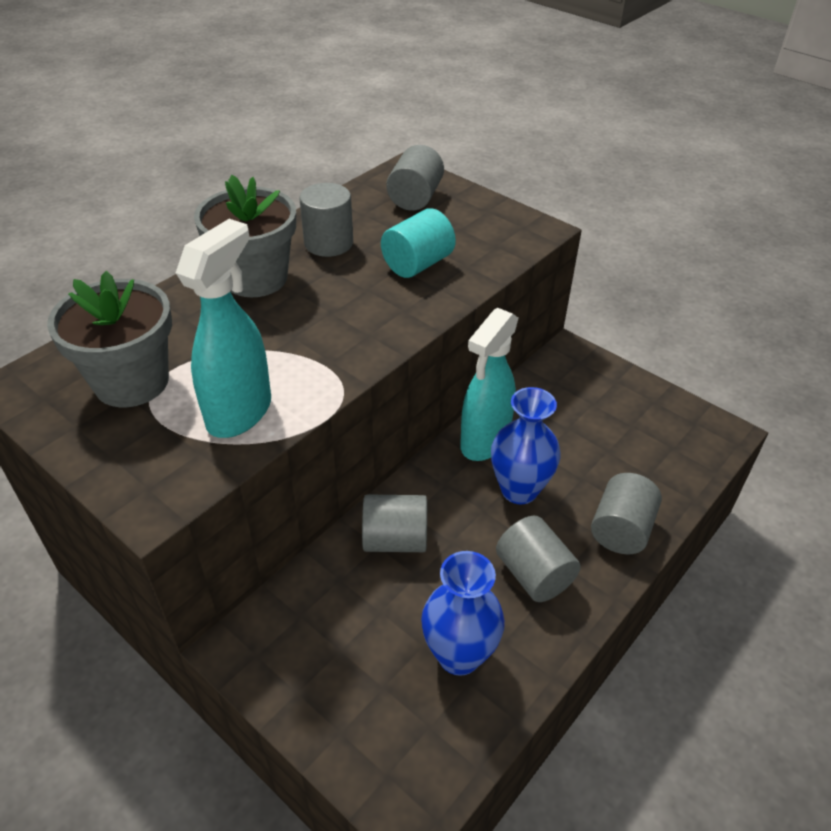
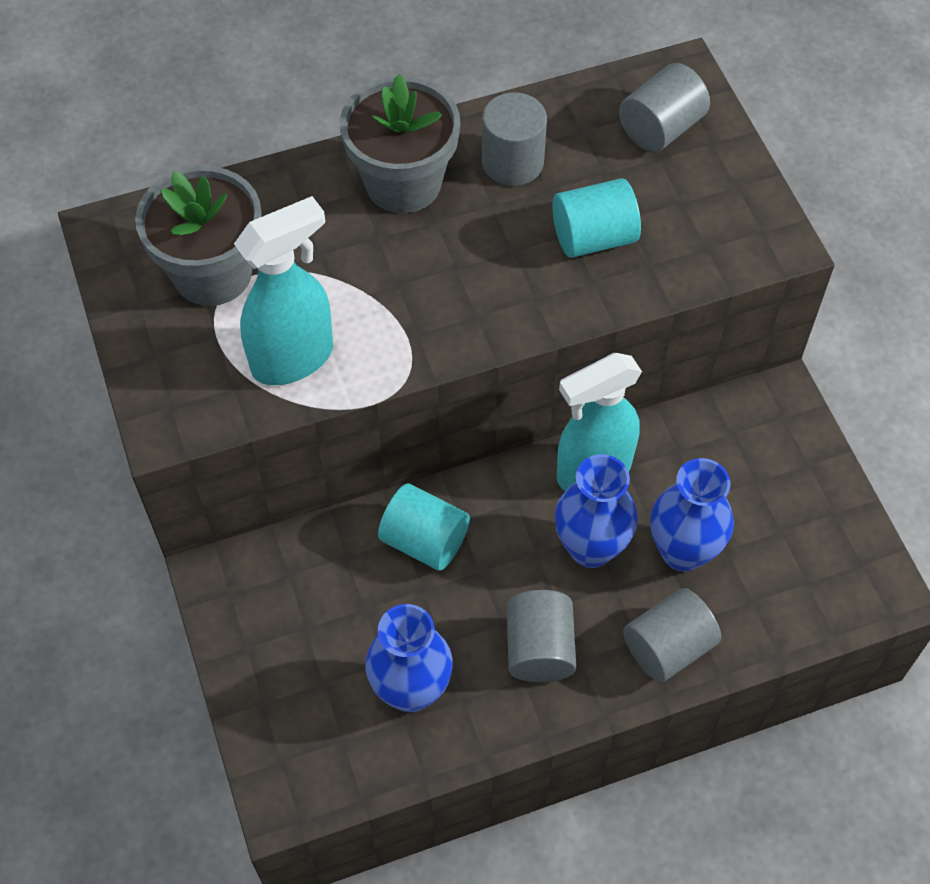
camera: 30 degrees right, 15 degrees up
grey cylinder [362,494,427,552] -> turquoise cylinder [378,483,470,571]
none -> blue vase [650,458,734,572]

